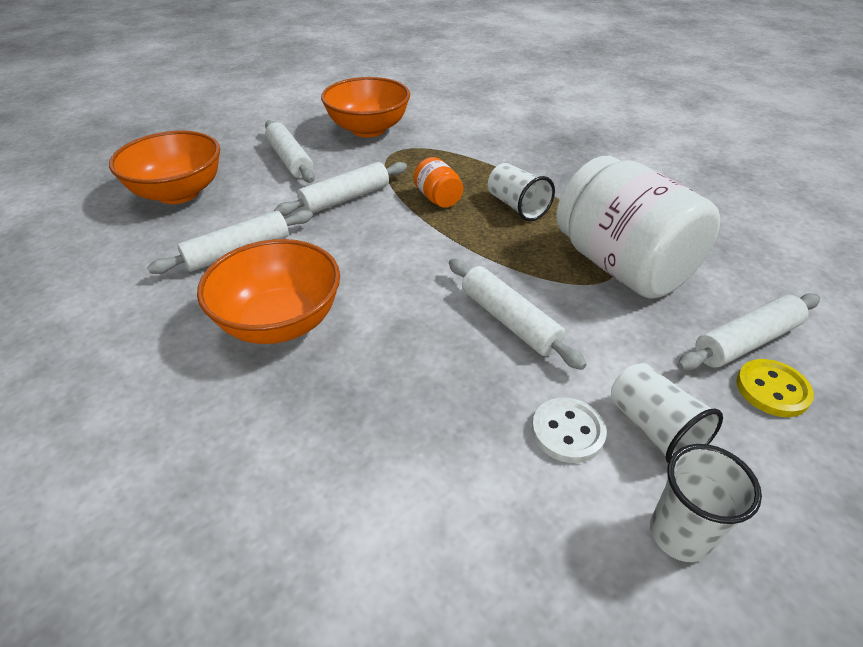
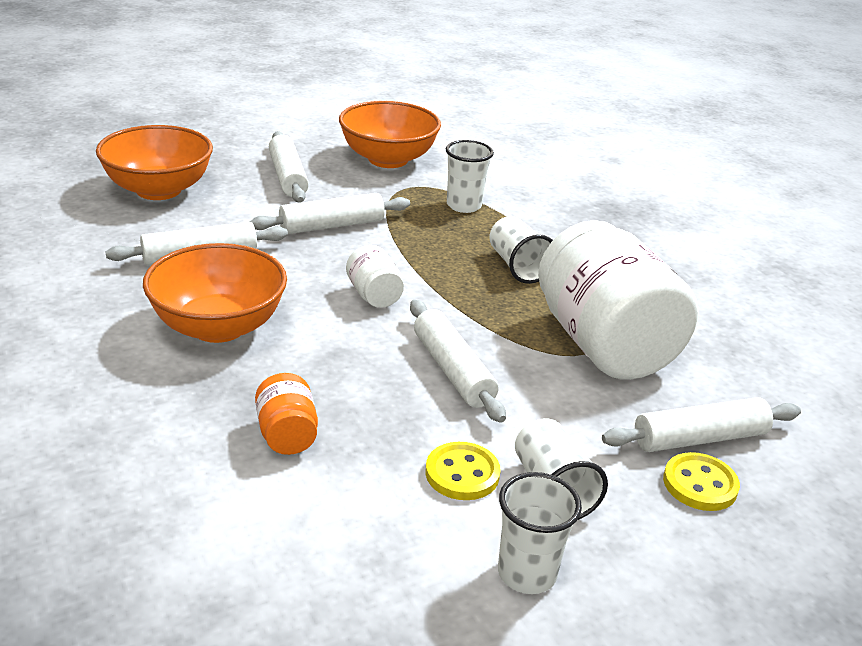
camera: 10 degrees right, 10 degrees down
orange jar [414,157,463,208] -> orange jar moved to [255,373,318,455]
white button [532,398,607,463] -> yellow button [426,442,501,500]
none -> white jar [346,245,404,308]
none -> white cup [446,140,494,213]

